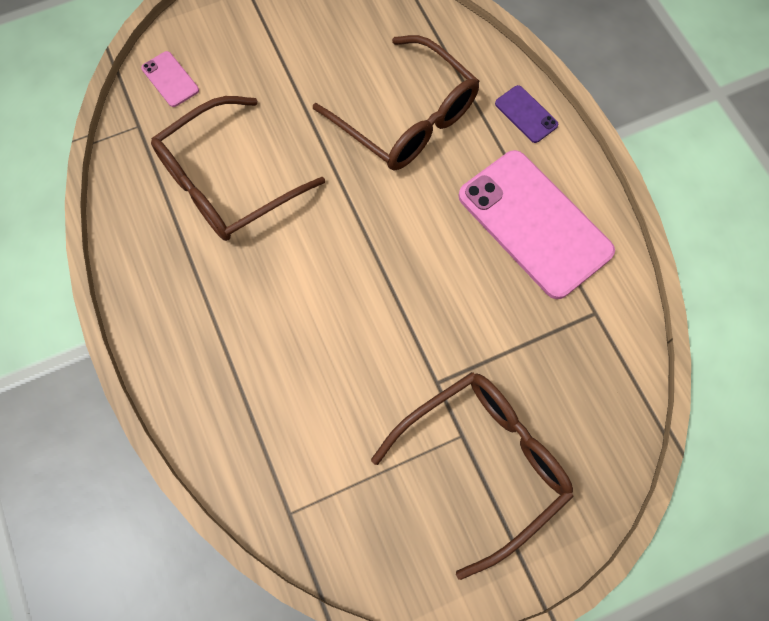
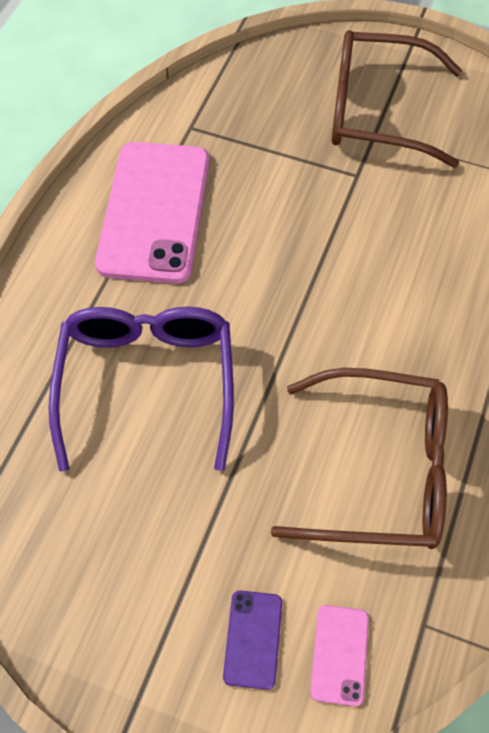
camera: 135 degrees left, 10 degrees down
brown glasses [313,35,479,171] -> purple glasses [49,307,234,472]
purple phone [495,85,558,143] -> purple phone moved to [223,590,282,690]

